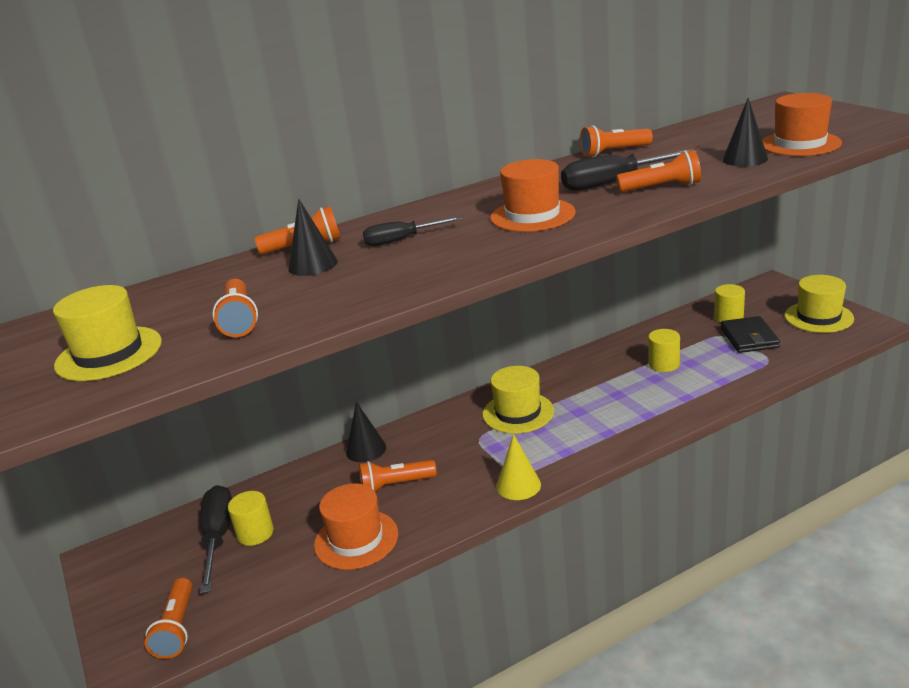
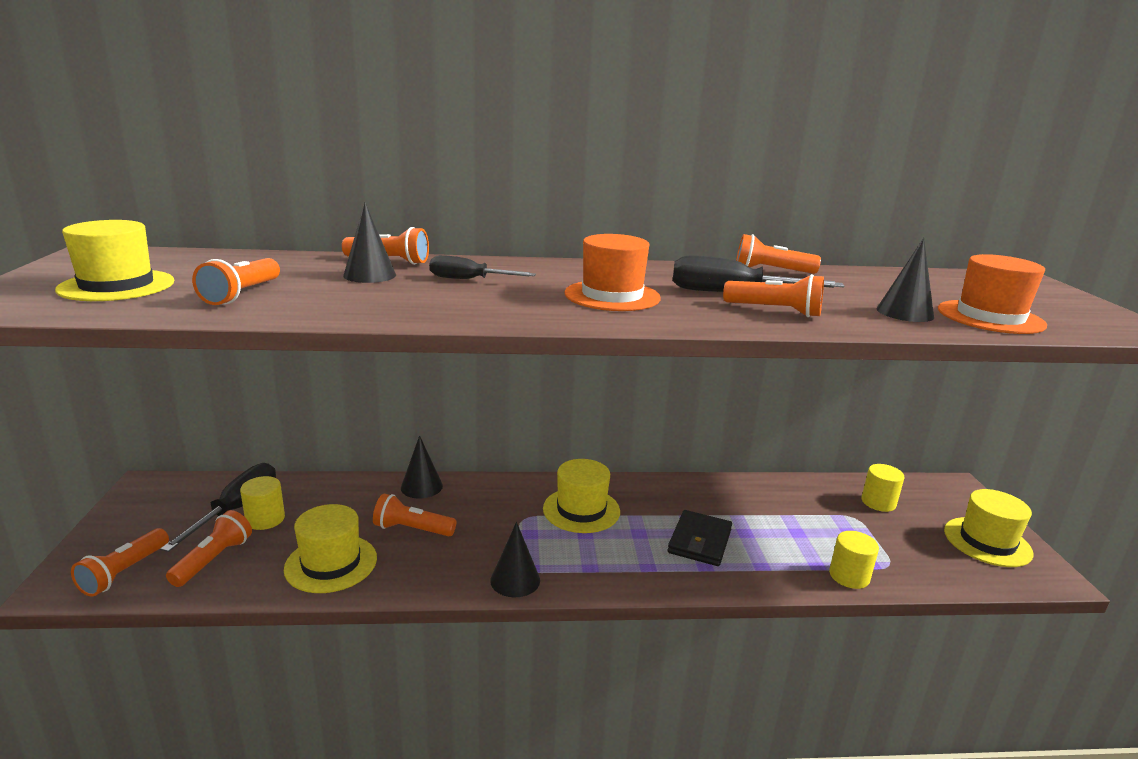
camera: 20 degrees right, 5 degrees down
orange hat [314,483,398,570] -> yellow hat [284,504,377,593]
yellow cone [496,434,541,500] -> black cone [490,522,540,597]
yellow cylinder [648,329,680,372] -> yellow cylinder moved to [829,531,879,589]
black wallet [721,316,780,353] -> black wallet moved to [668,510,732,566]
none -> orange flashlight [166,510,252,587]

